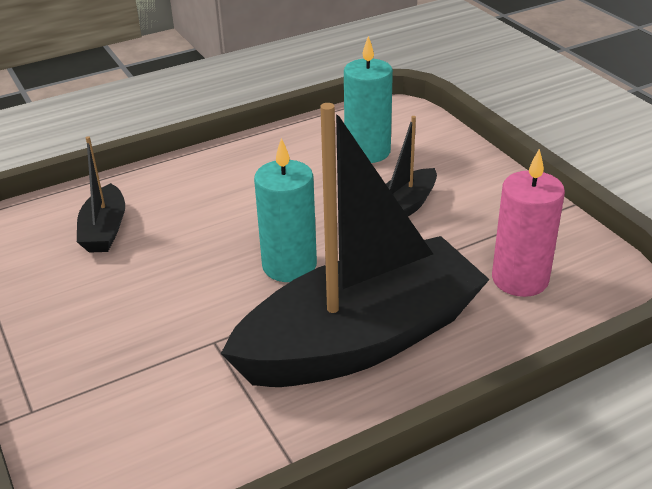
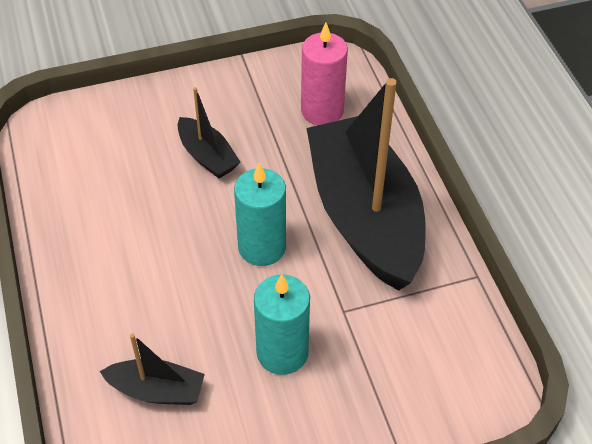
camera: 80 degrees left, 15 degrees up
turquoise candle [344,36,393,163] -> turquoise candle moved to [254,274,310,375]

